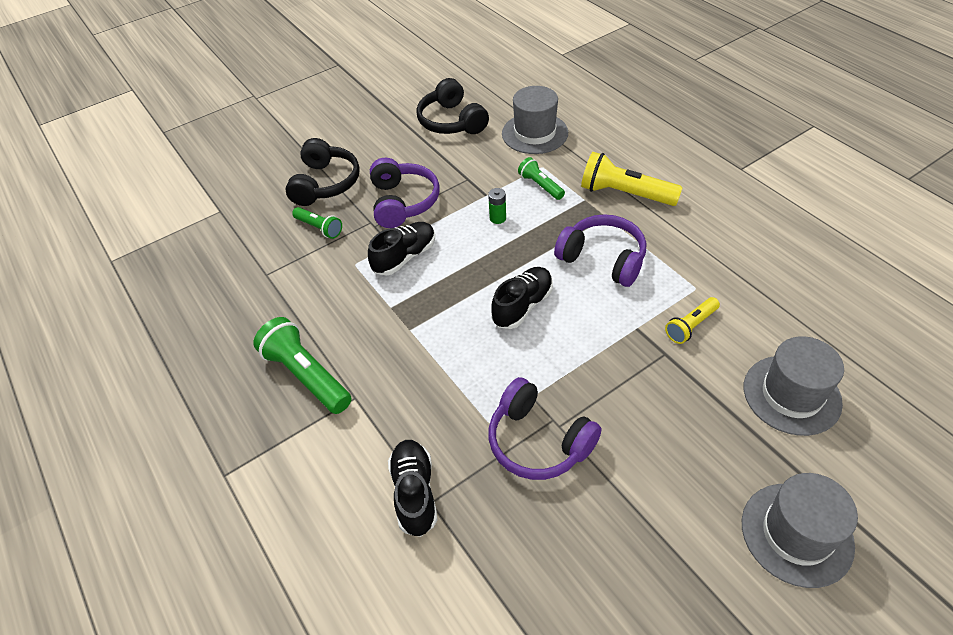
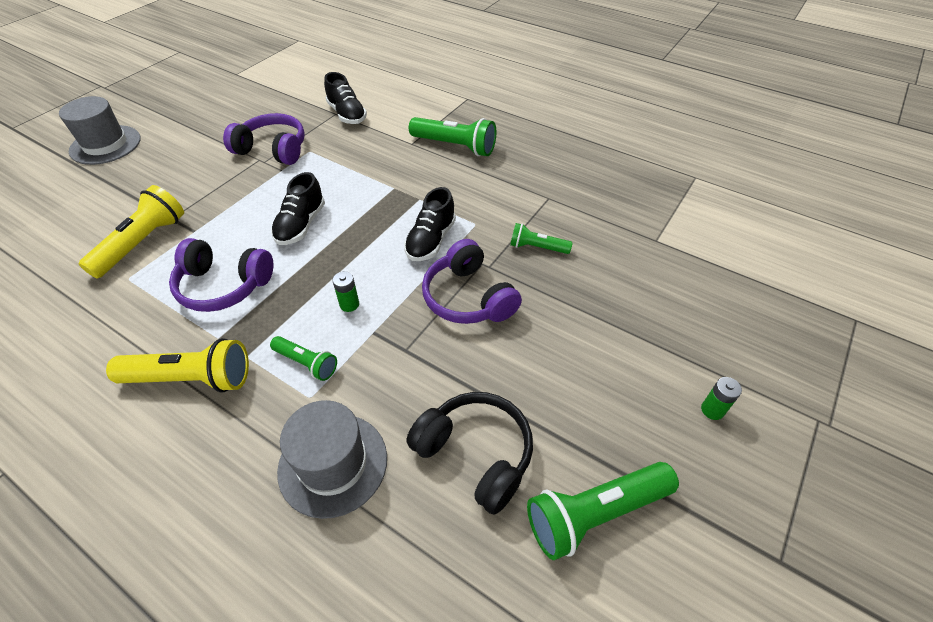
camera: 155 degrees right, 0 degrees up
black headphones [285,138,360,206] -> none
yellow flashlight [665,297,720,344] -> yellow flashlight [79,185,184,278], size x1.74
grey hat [744,336,844,436] -> none
none -> green flashlight [527,462,679,560]
none -> green battery [701,377,742,420]

